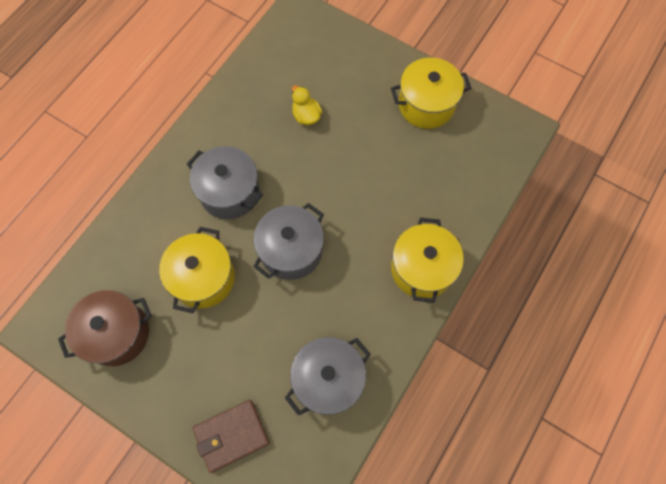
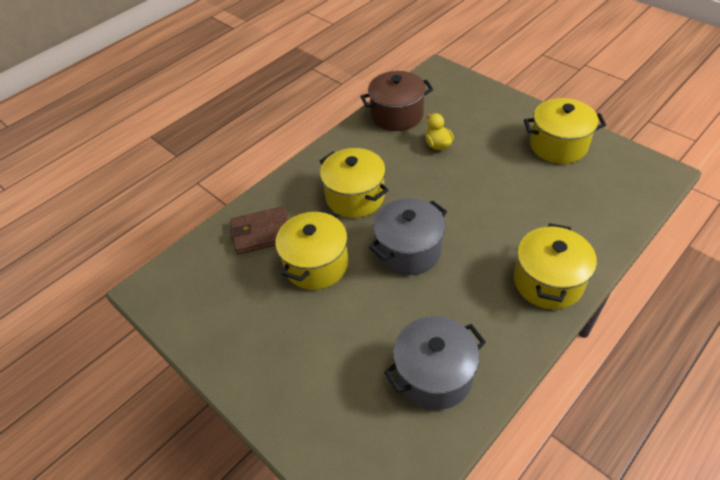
camera: 15 degrees right, 20 degrees down
brown pot [58,290,152,366] -> brown pot moved to [360,71,433,131]
grey pot [187,146,263,219] -> yellow pot [320,148,389,218]
brown wallet [193,400,269,473] -> brown wallet moved to [230,206,288,254]

